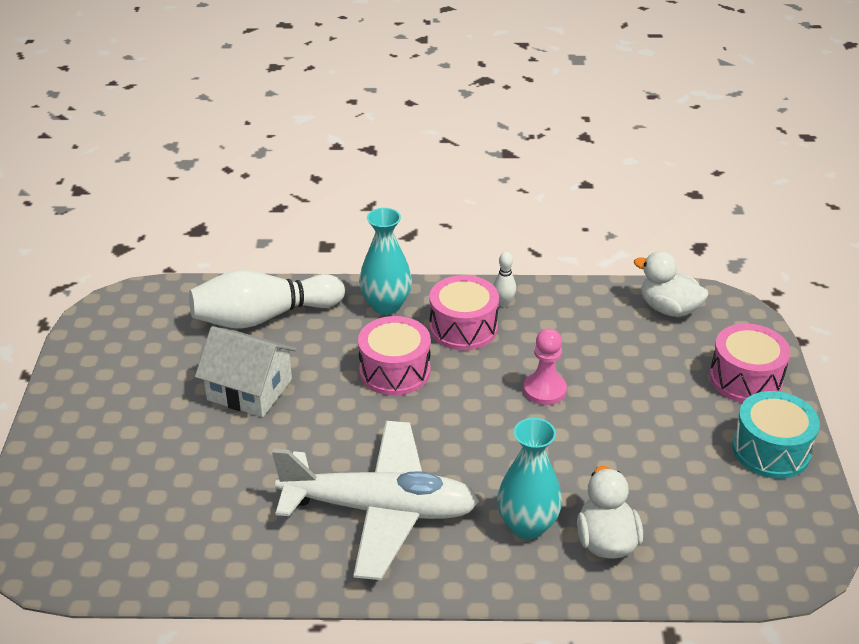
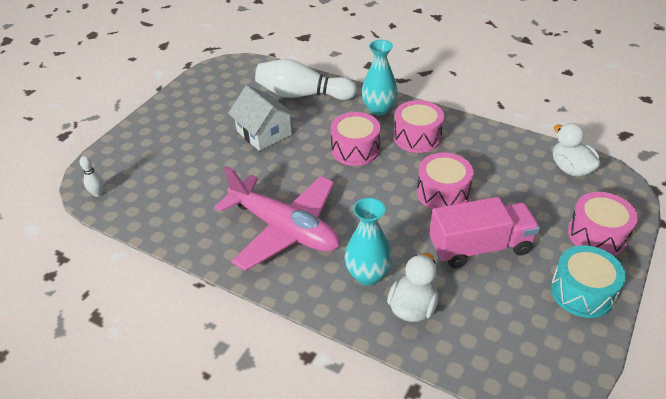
camera: 30 degrees right, 5 degrees up
white plane [272,421,479,580] -> pink plane [215,166,340,271]
white bowling pin [493,252,516,307] -> white bowling pin moved to [79,156,104,197]
pink pawn [523,328,567,405] -> pink drum [417,153,474,210]
none -> pink truck [429,197,540,268]

